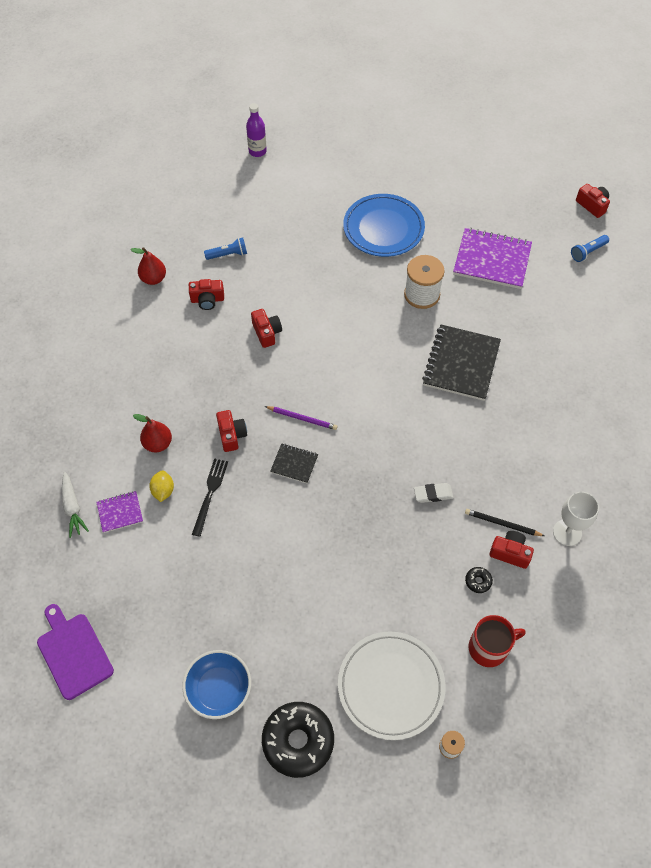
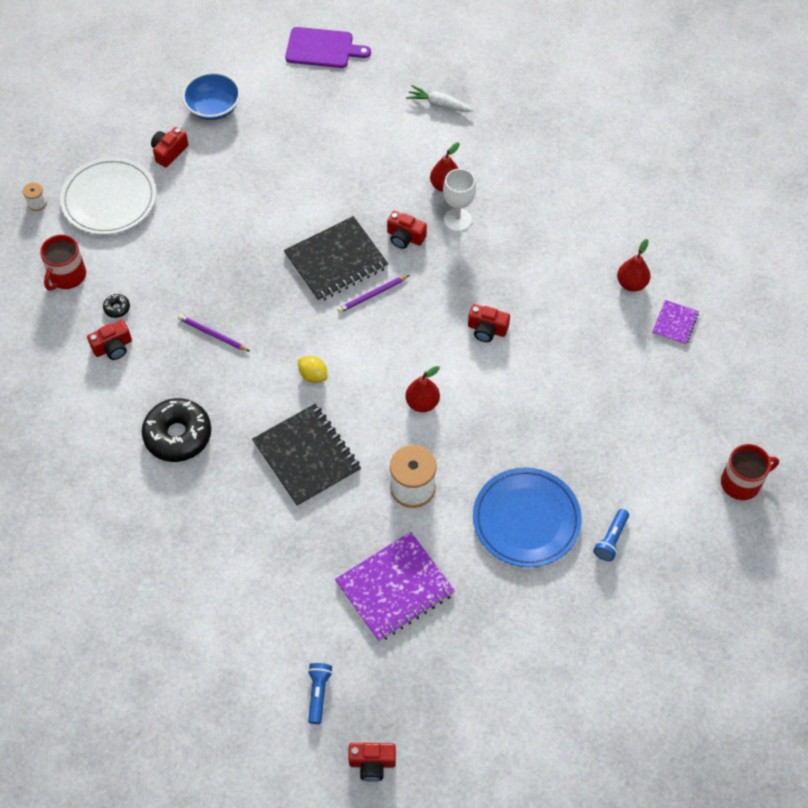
camera: 130 degrees right, 0 degrees up
purple notebook [96,491,143,533] -> purple notebook moved to [652,300,699,345]
yellow lemon [149,470,174,502] -> yellow lemon moved to [298,356,328,383]
red camera [189,279,224,310] -> red camera moved to [151,127,189,168]
black fork [192,458,228,537] -> none
blue flashlight [204,237,247,260] -> blue flashlight moved to [593,509,629,561]
purple bottle [246,103,267,157] -> red mug [721,444,779,500]
black donut [262,702,334,778] -> black donut moved to [142,398,211,462]
black notebook [270,443,318,483] -> black notebook [284,216,388,302], size x1.99
white eraser [414,483,454,503] -> purple pencil [178,315,249,351]
black pencil [465,509,544,536] -> none
white goblet [553,492,599,546] -> white goblet moved to [443,169,476,231]
none -> red pear [405,366,440,412]

